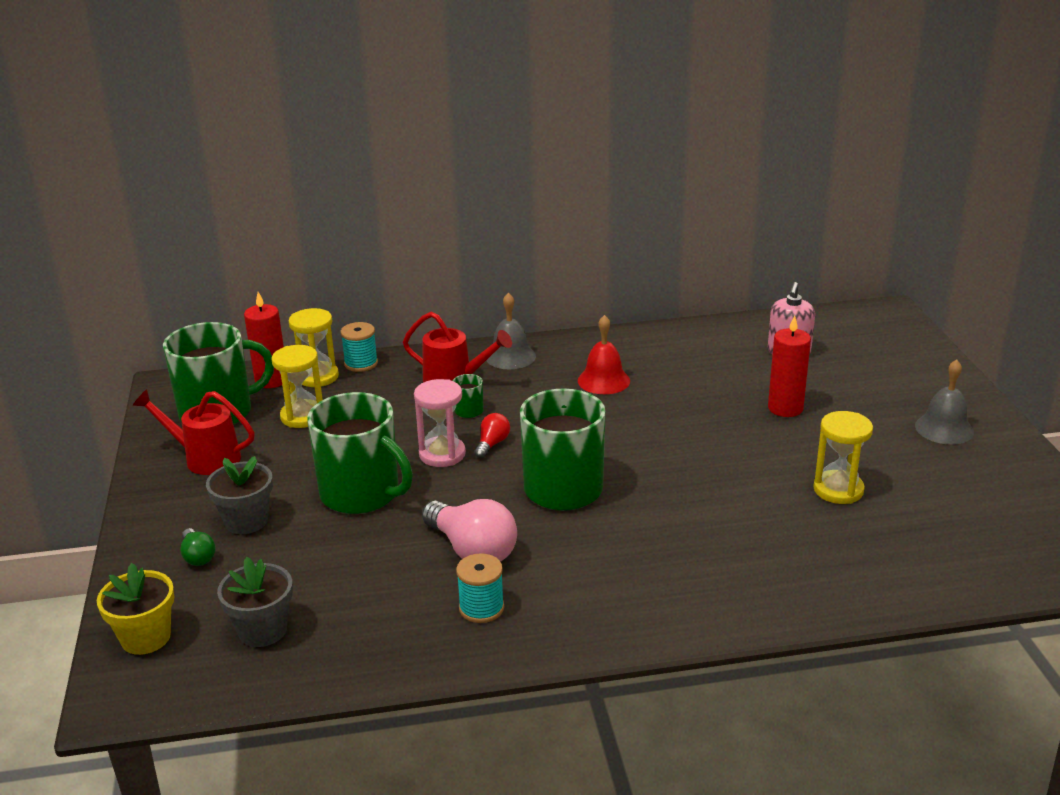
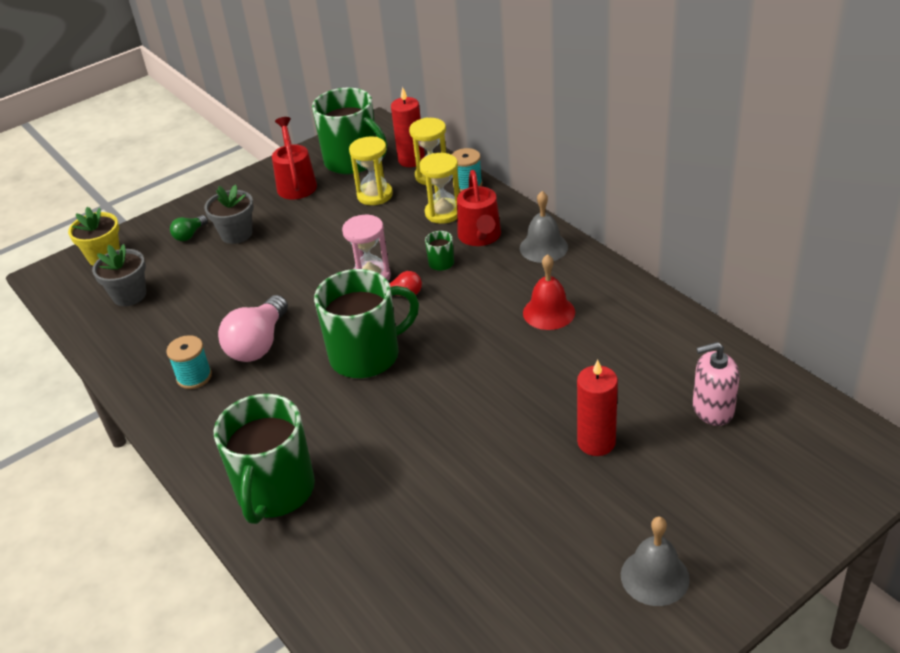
camera: 65 degrees right, 10 degrees up
green mug [307,392,413,514] -> green mug moved to [214,394,315,524]
yellow hourglass [813,411,873,504] -> yellow hourglass moved to [419,153,460,224]

